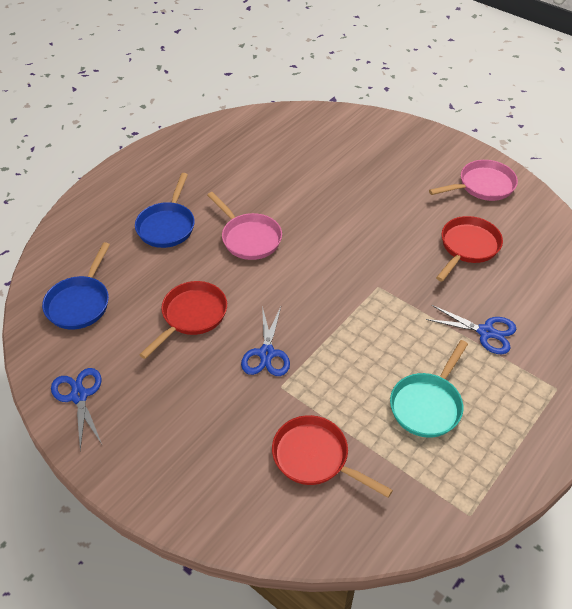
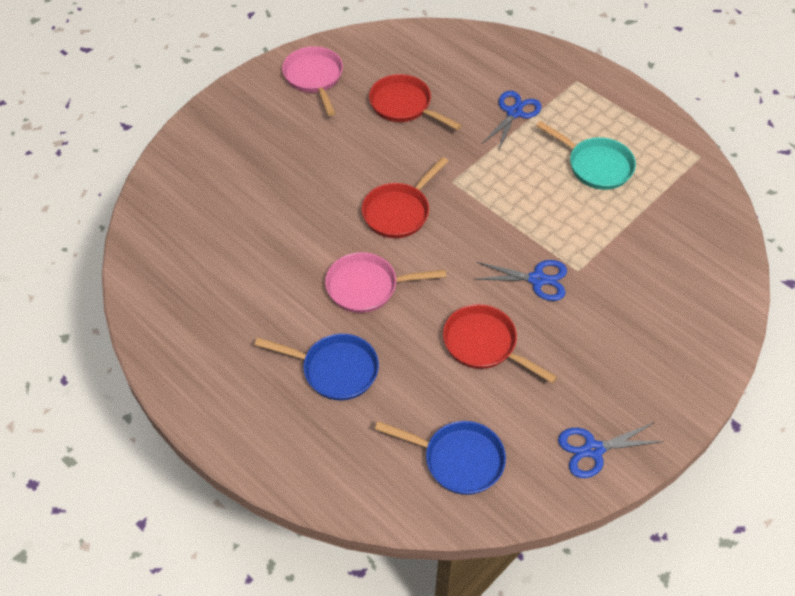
camera: 85 degrees left, 5 degrees up
pink pan [207,192,282,260] -> pink pan turned 150 degrees counterclockwise [325,252,446,313]
red pan [272,415,393,498] -> red pan moved to [362,157,448,238]

